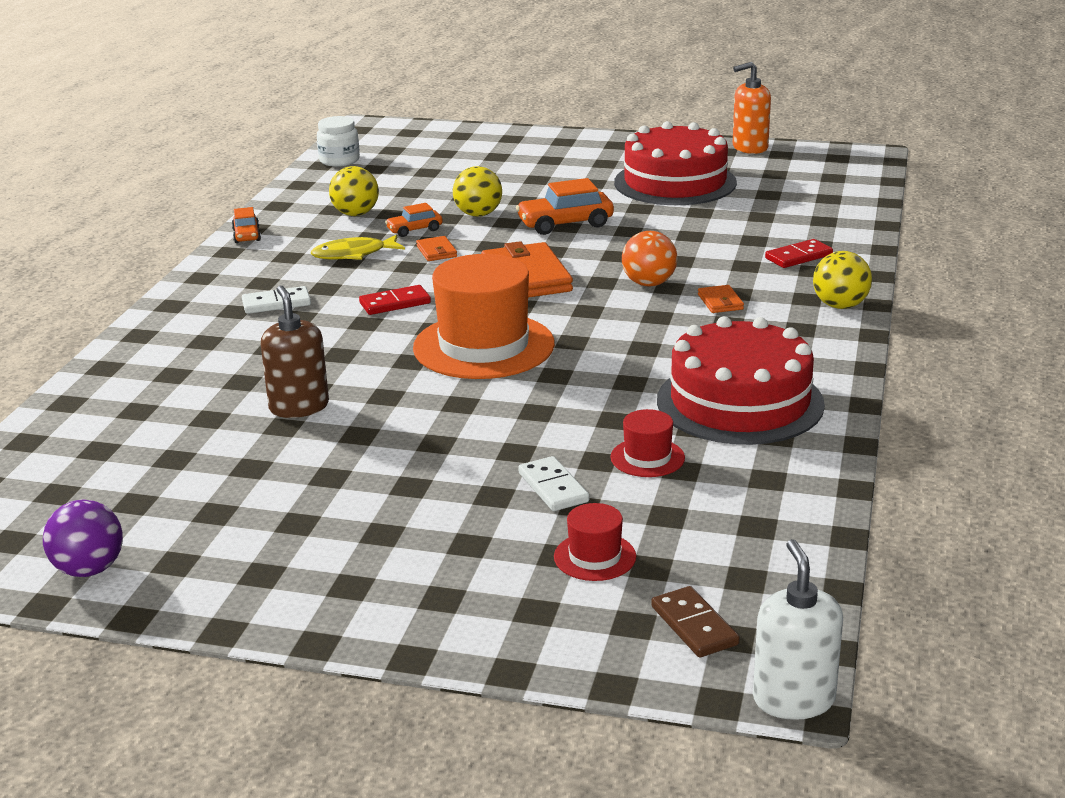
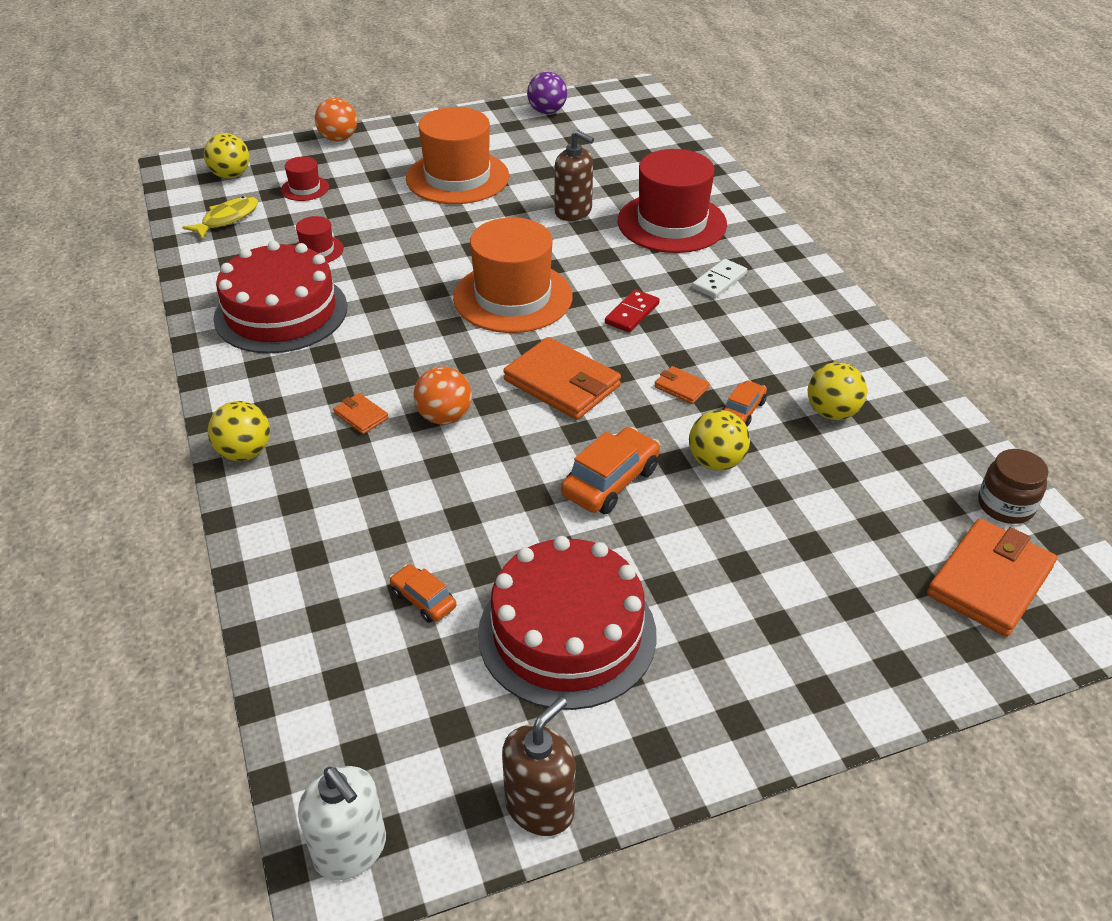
camera: 145 degrees right, 15 degrees up
orange car [232,207,261,243] -> orange car moved to [389,564,456,623]
yellow fish [310,235,405,260] -> yellow fish moved to [182,196,258,239]
white jar [317,116,360,167] -> brown jar [978,449,1049,524]
white domino [518,456,589,511] -> none
brown domino [651,586,740,657] -> yellow ball [204,133,249,179]
orange soap dispenser [733,62,771,154] -> brown soap dispenser [502,697,575,836]
white soap dispenser [753,539,843,720] -> white soap dispenser moved to [298,766,386,880]
red domino [765,239,833,268] -> none
none -> orange ball [315,98,357,142]
none -> orange hat [406,107,509,204]
none -> red hat [618,149,727,253]
none -> orange wallet [927,518,1057,637]

